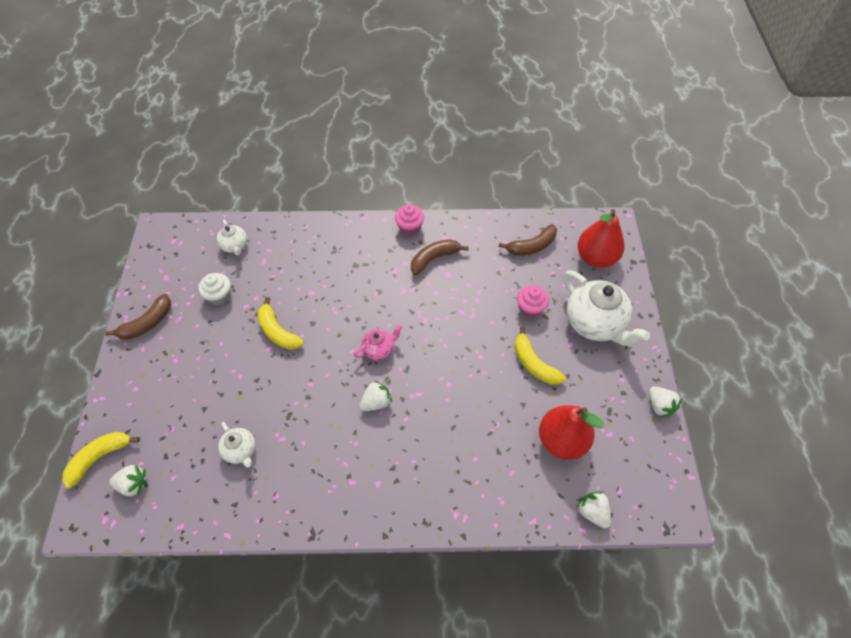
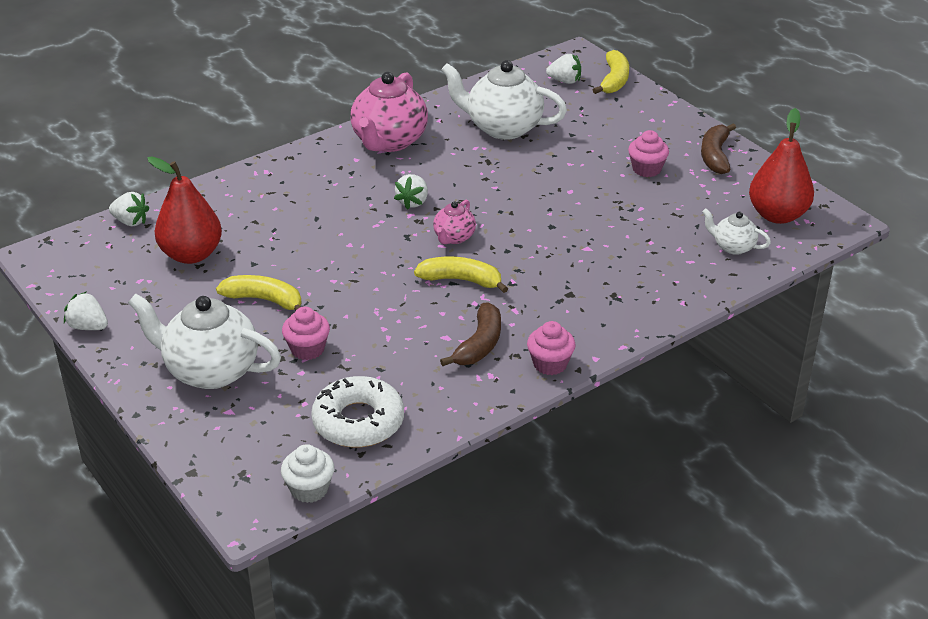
camera: 145 degrees right, 20 degrees down
white strawberry [109,465,147,496] -> white strawberry turned 135 degrees counterclockwise [546,54,581,84]
white cupcake [198,273,231,305] -> white cupcake moved to [281,444,334,503]
white teapot [218,422,255,467] -> white teapot [441,60,567,140], size x1.98
yellow banana [257,297,304,350] -> yellow banana moved to [414,256,508,293]
brown banana [499,224,557,256] -> white donut [311,376,404,447]
red pear [578,209,625,268] -> red pear moved to [749,108,814,224]
none -> pink teapot [350,72,428,152]
none -> pink cupcake [628,130,669,177]

